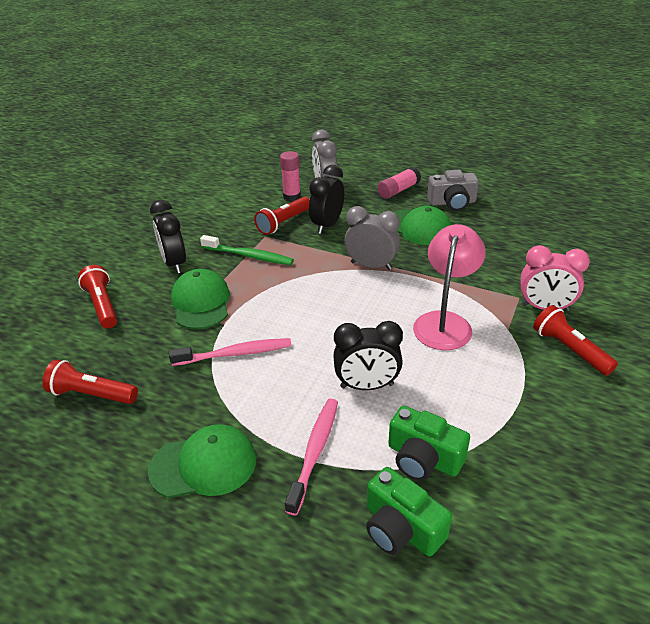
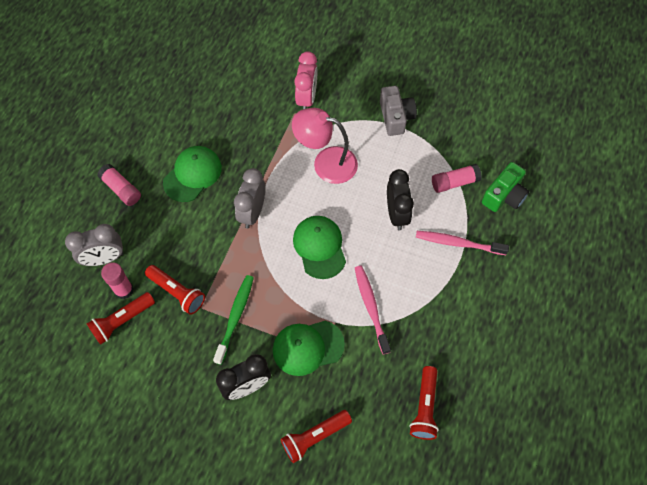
camera: 95 degrees left, 25 degrees up
green cap [148,424,256,498] -> green cap moved to [293,216,346,279]
black clock [309,165,344,234] -> none
green camera [388,405,470,481] -> pink glue stick [432,164,482,193]
grey camera [427,170,479,211] -> grey camera moved to [380,86,417,136]
red flashlight [533,305,618,376] -> red flashlight moved to [87,292,155,345]

